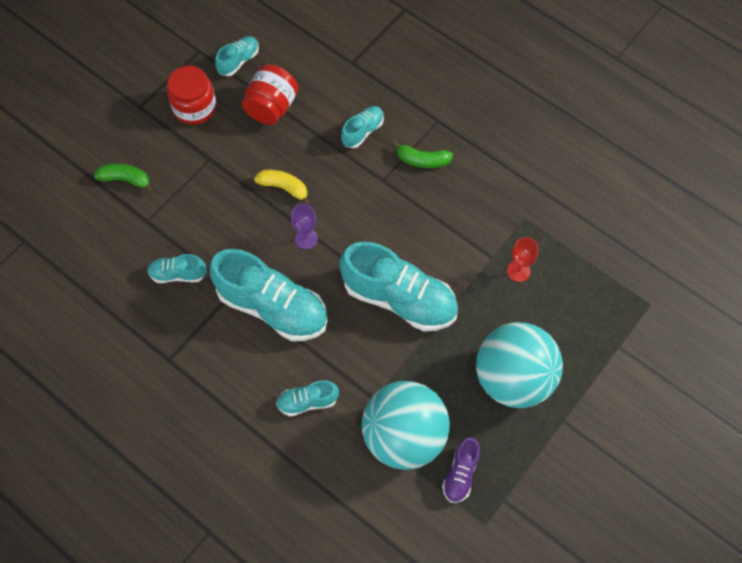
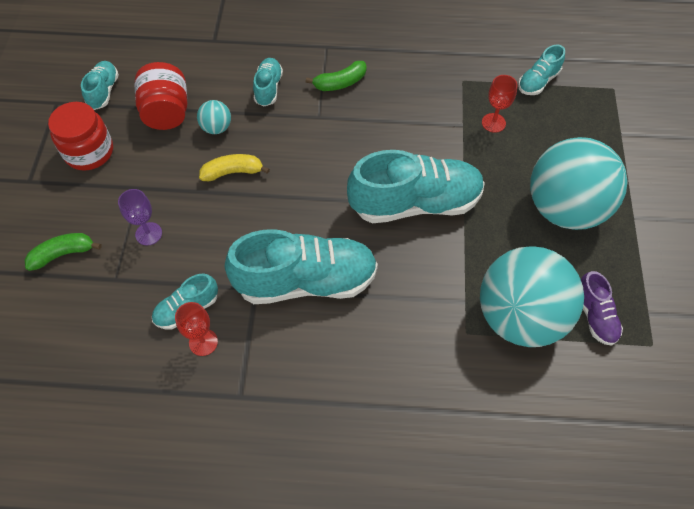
camera: 35 degrees left, 5 degrees down
turquoise shoe [276,380,339,416] -> turquoise shoe moved to [518,45,565,95]
purple goblet [291,204,318,249] -> purple goblet moved to [118,189,162,245]
none -> red goblet [175,302,218,356]
none -> turquoise ball [197,100,231,134]

